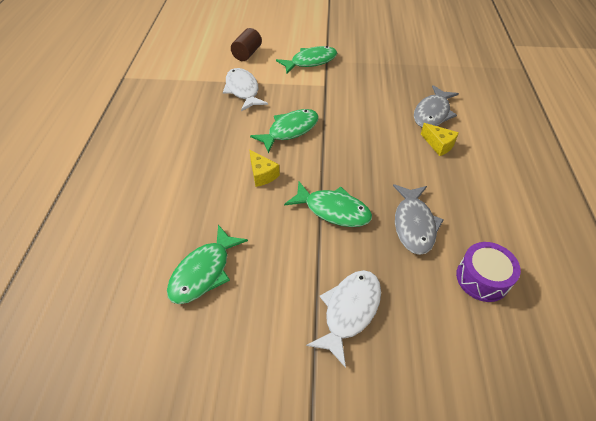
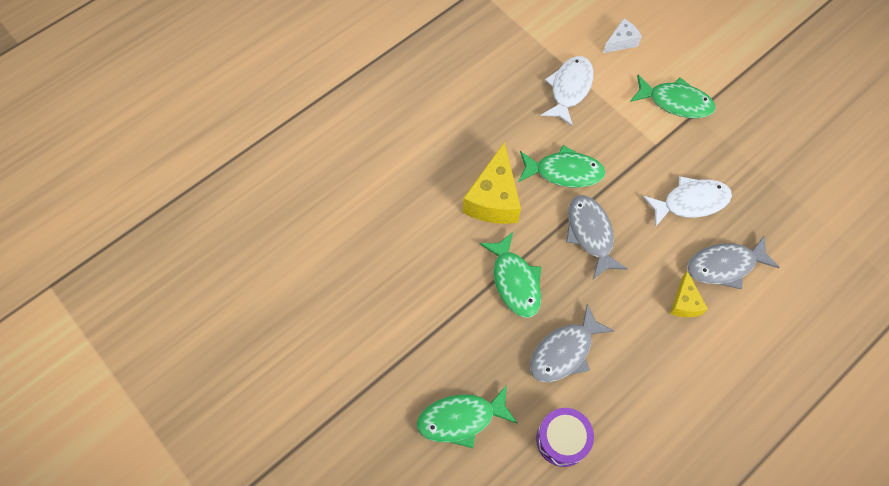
camera: 45 degrees right, 15 degrees up
green fish [167,225,248,304] -> green fish moved to [417,385,518,448]
brown cylinder [231,28,262,61] -> white cheese [603,18,642,53]
yellow cheese [249,150,280,187] -> yellow cheese [463,142,521,224], size x1.85
white fish [306,270,381,368] -> white fish moved to [642,176,732,227]
none -> grey fish [566,195,627,279]

